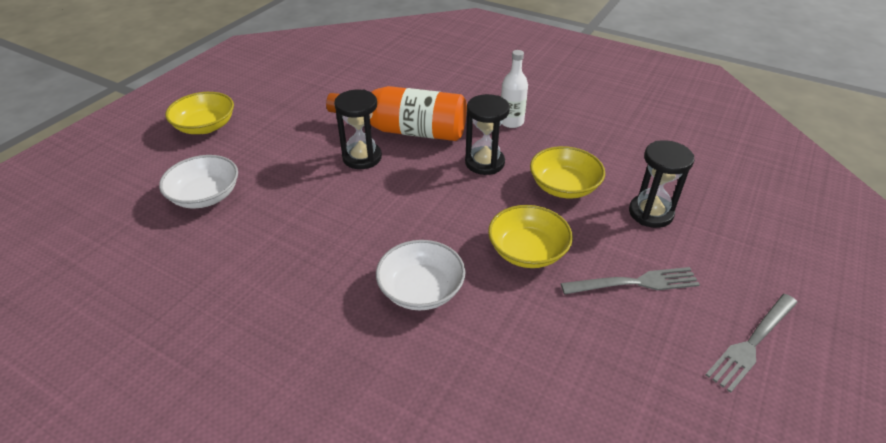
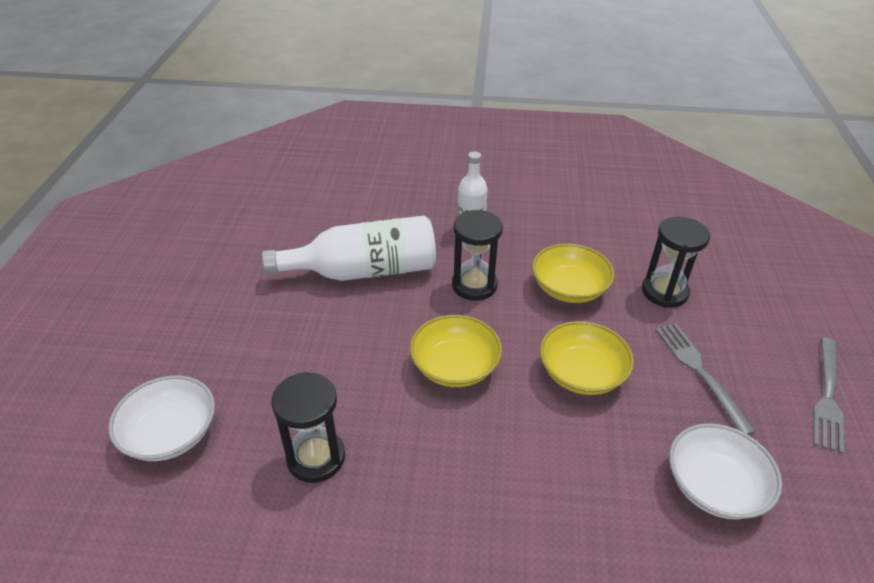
camera: 25 degrees left, 0 degrees up
yellow bowl [165,92,234,134] -> yellow bowl moved to [410,315,502,387]
orange bottle [326,86,467,141] -> white bottle [262,215,436,281]
black hourglass [334,90,382,169] -> black hourglass moved to [271,372,345,483]
white bowl [376,240,465,310] -> white bowl moved to [669,423,782,520]
grey fork [561,267,700,294] -> grey fork turned 75 degrees counterclockwise [656,324,756,435]

